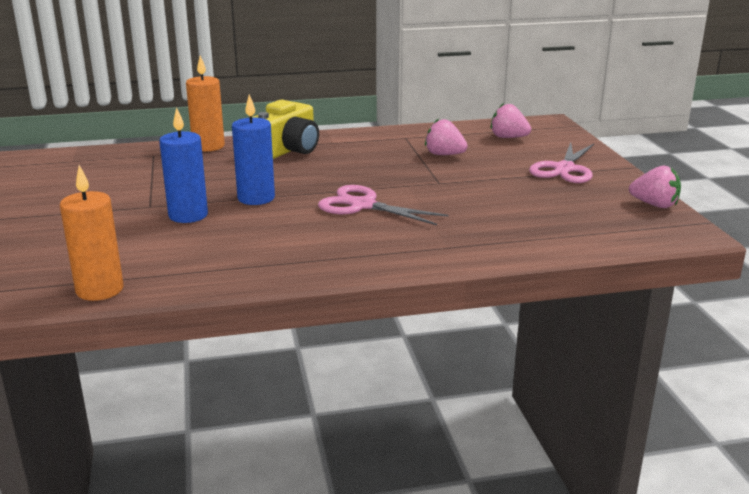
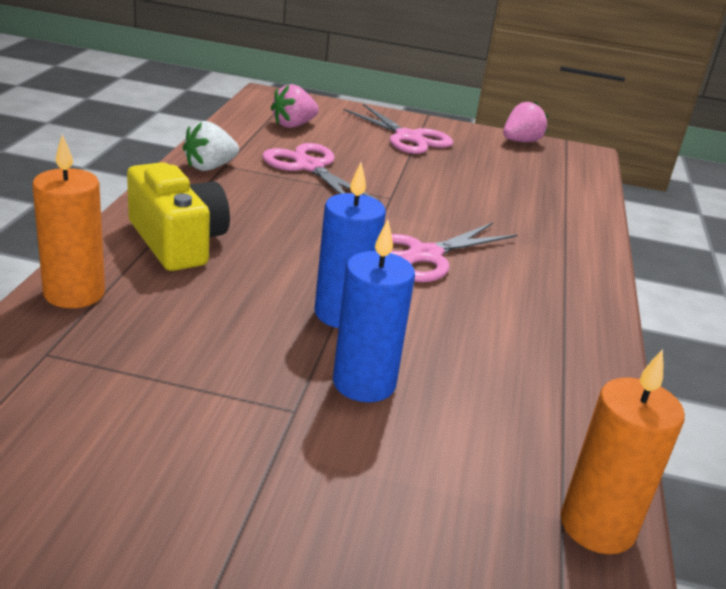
camera: 70 degrees left, 5 degrees up
pink strawberry [425,119,468,155] -> pink scissors [262,143,381,202]
none -> white strawberry [183,121,239,171]

